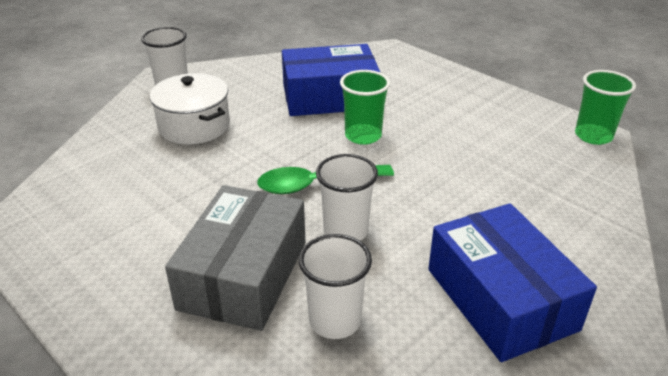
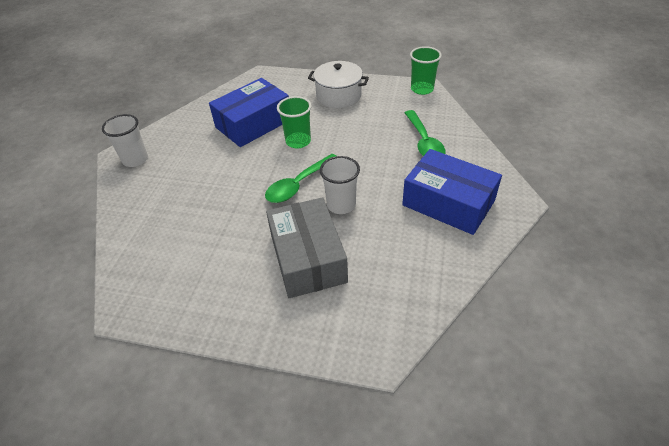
camera: 30 degrees left, 10 degrees up
white pot [150,73,230,145] -> white pot moved to [308,61,369,108]
white cup [299,234,372,339] -> none
none -> green spoon [404,110,445,156]

